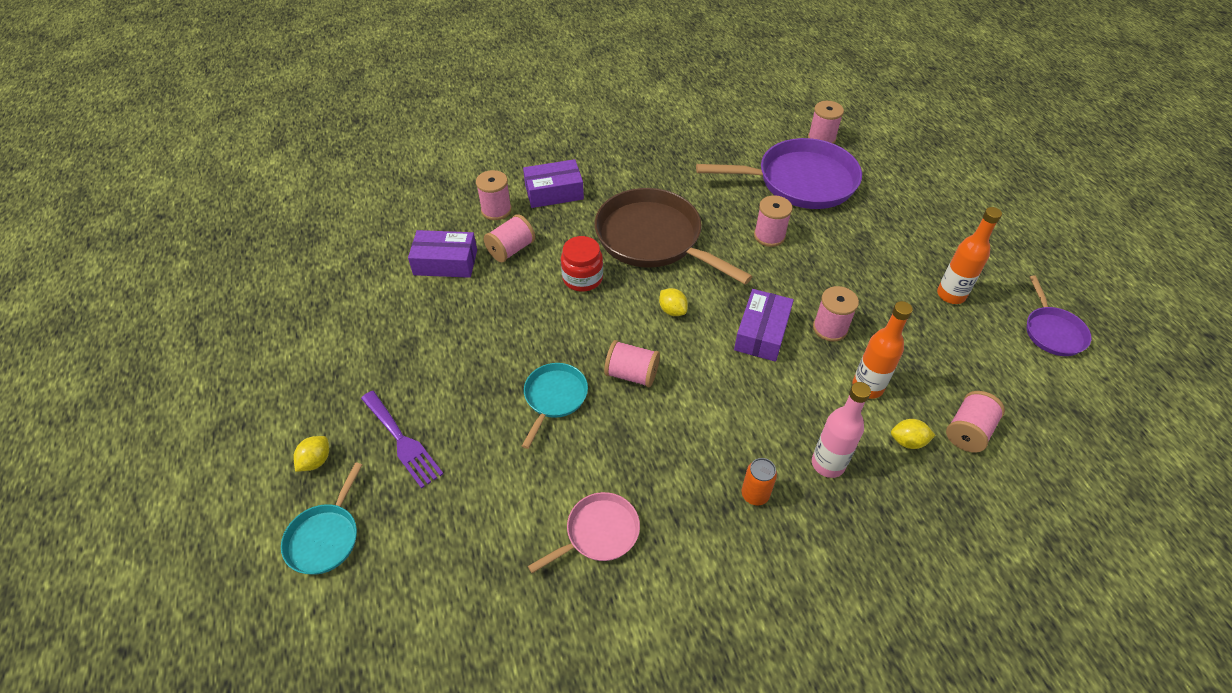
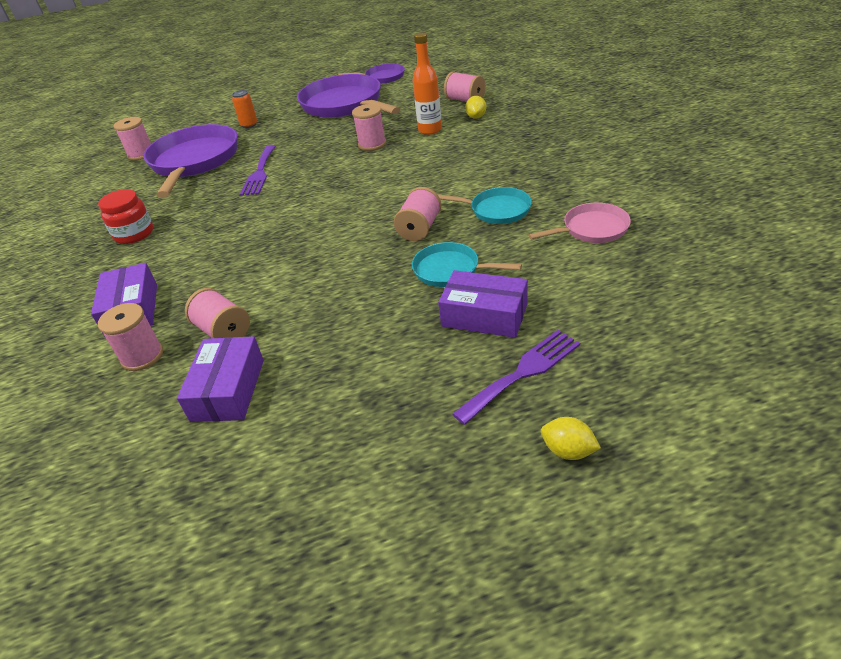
camera: 85 degrees left, 10 degrees down
turquoise pan [281,462,362,575] -> turquoise pan moved to [437,187,532,224]
pink pan [528,492,640,573] -> pink pan turned 105 degrees clockwise [528,203,631,243]
red jar [561,236,603,292] -> red jar moved to [98,189,153,244]
brown pan [595,188,753,284] -> none
yellow lemon [659,288,688,316] -> none
purple box [734,289,794,362] -> purple box moved to [438,270,528,338]
orange can [742,458,777,505] -> orange can moved to [232,90,257,128]
pink spool [754,195,792,247] -> purple fork [240,145,276,196]
pink bottle [812,382,871,478] -> none
orange bottle [937,207,1002,304] -> purple pan [297,74,400,118]

